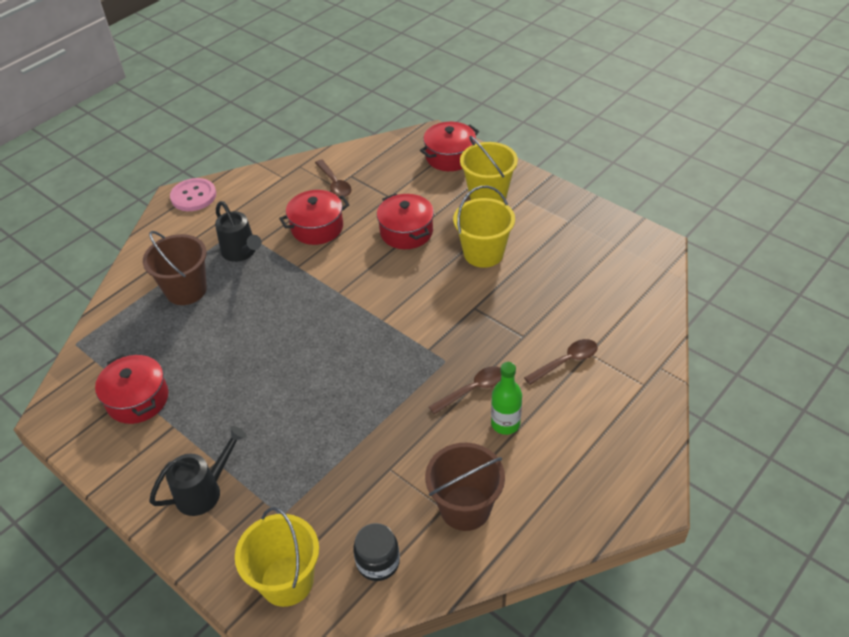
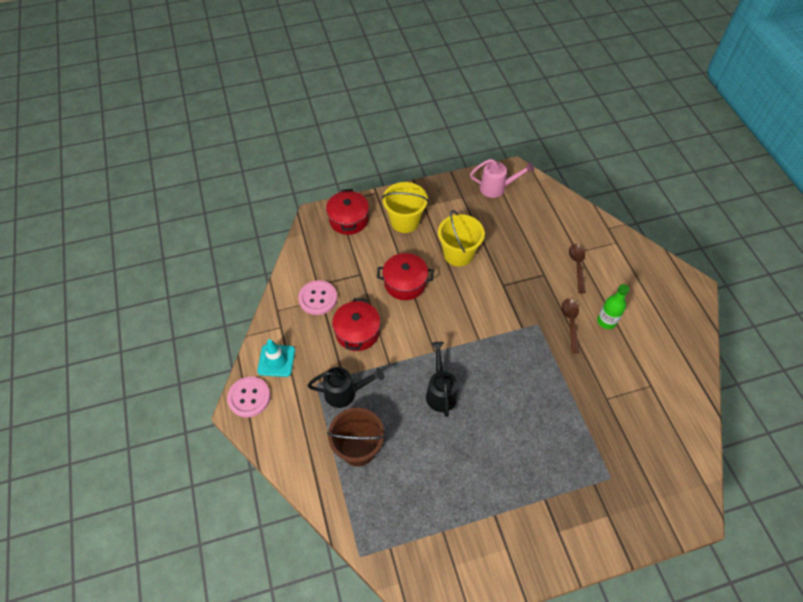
camera: 60 degrees left, 10 degrees up
red pot [95,354,169,424] -> none
black watering can [149,426,247,516] -> black watering can moved to [426,342,458,417]
yellow bucket [235,507,319,607] -> none
brown spoon [315,160,351,197] -> pink button [298,280,337,315]
black jar [353,523,400,581] -> none
brown bucket [425,443,505,531] -> none
none -> turquoise traffic cone [257,339,295,377]
none -> pink watering can [470,159,534,198]

